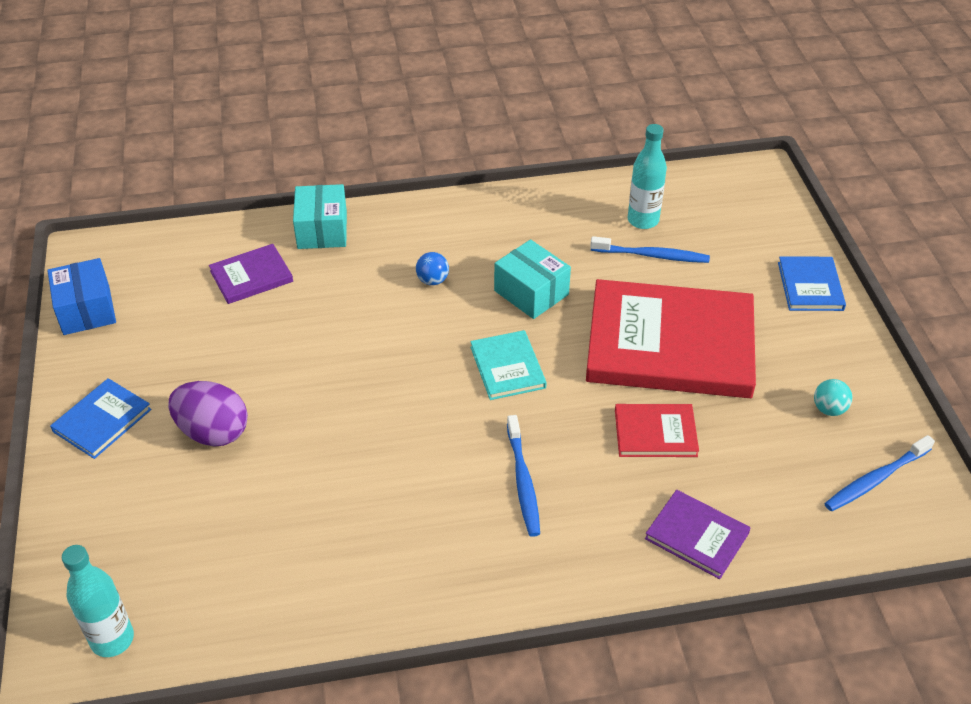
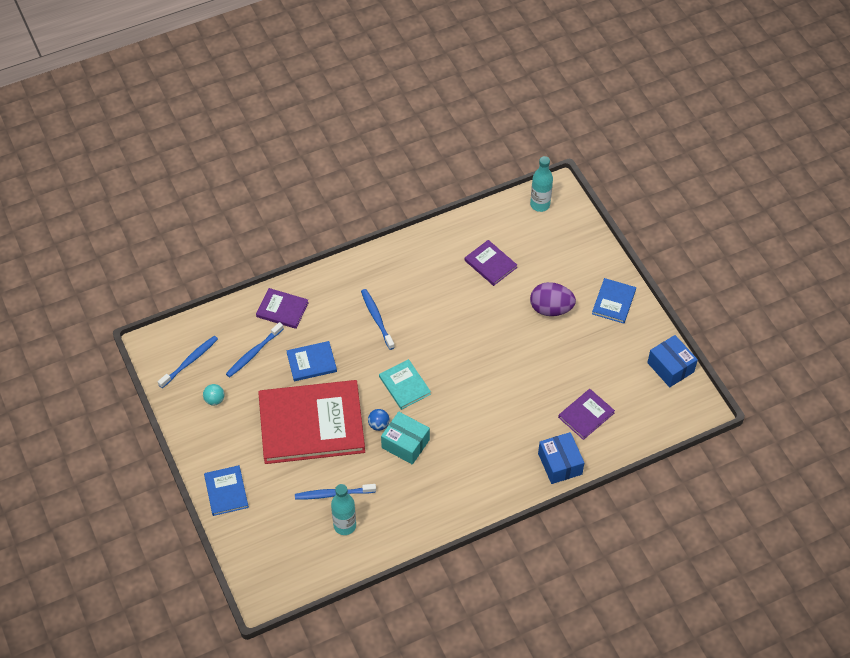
camera: 165 degrees right, 10 degrees up
turquoise box [293,184,347,249] -> blue box [538,432,584,484]
blue ball [416,252,449,285] -> blue ball moved to [368,409,390,431]
red book [615,404,699,457] -> blue book [287,341,337,381]
none -> blue toothbrush [226,322,284,377]
none -> purple book [465,240,517,286]

